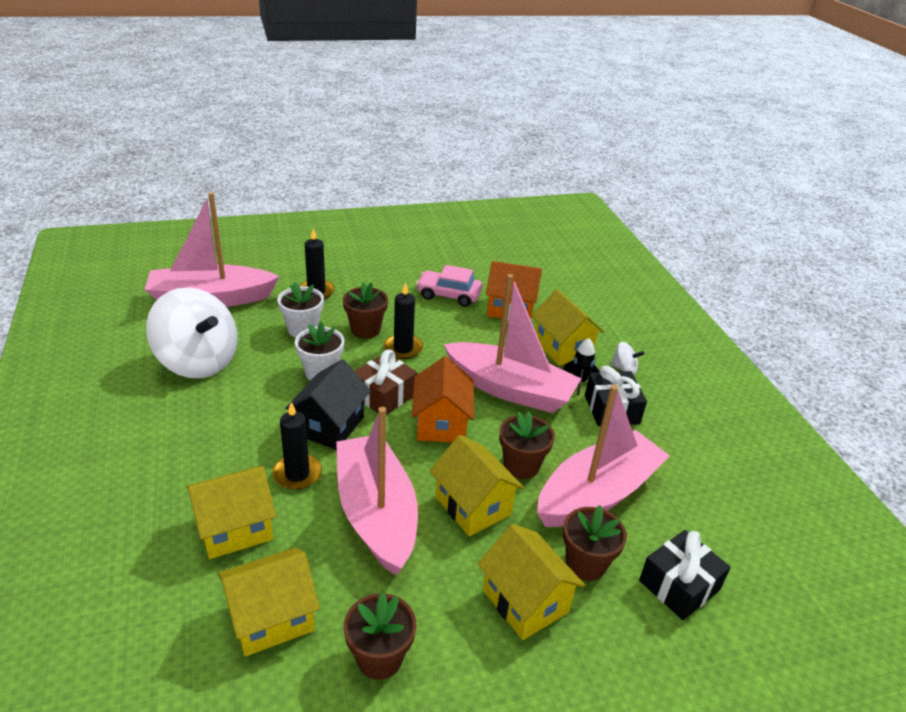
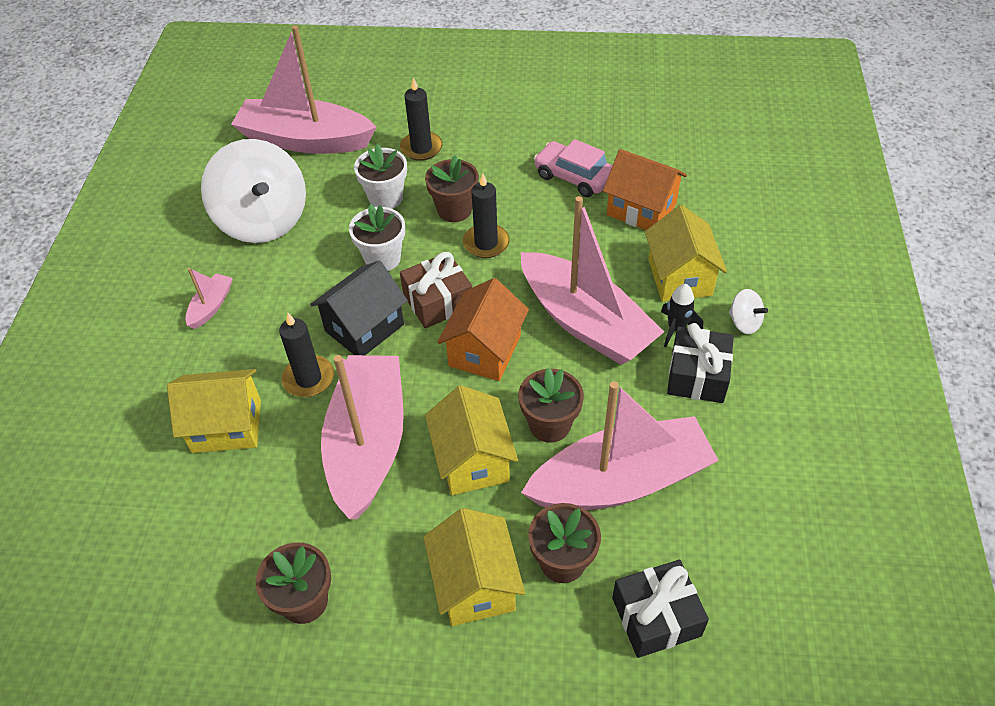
camera: 25 degrees right, 15 degrees up
yellow house [218,547,320,656] -> none
none -> pink boat [185,268,233,329]

